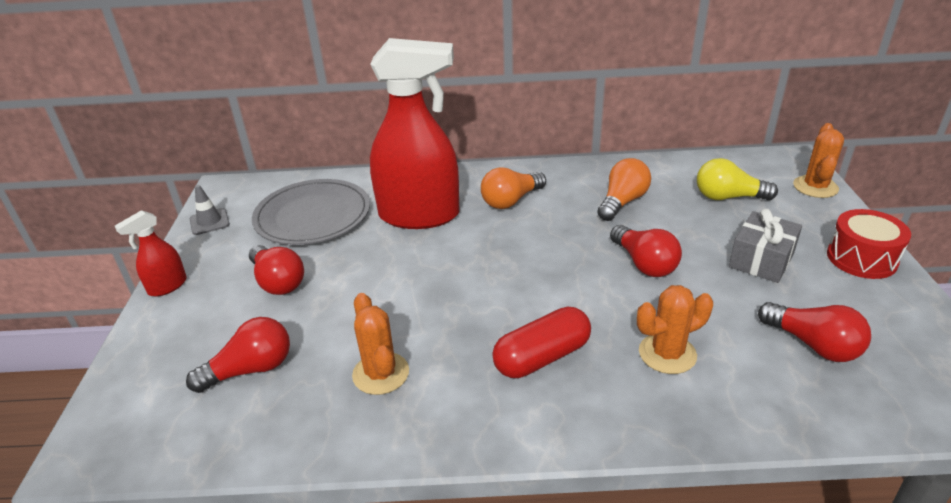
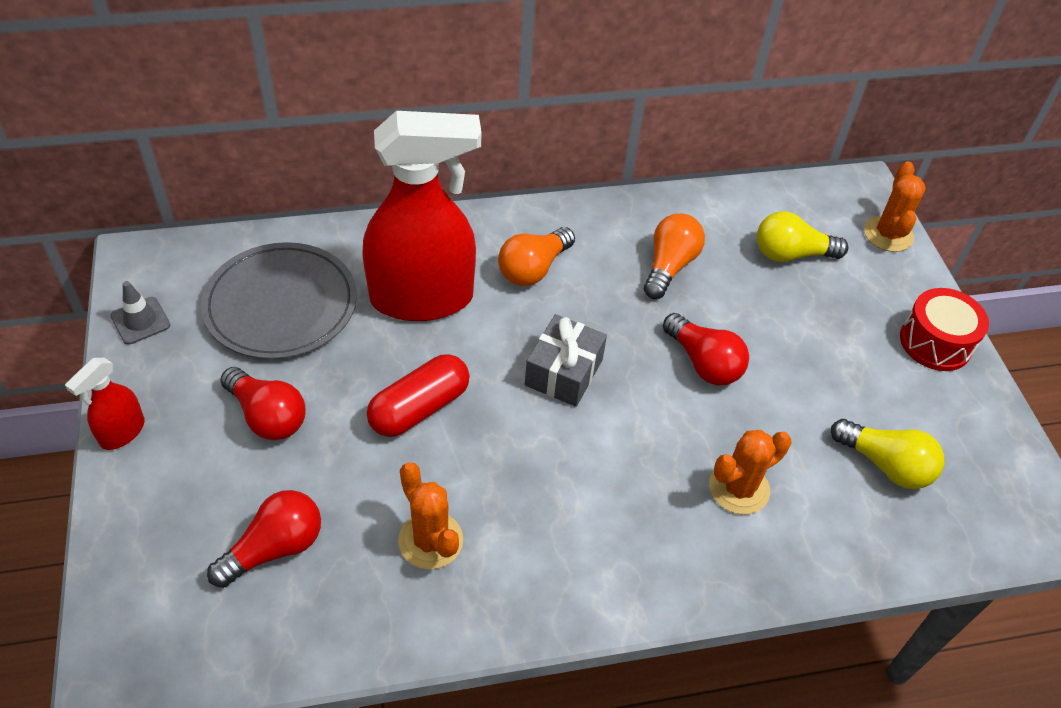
camera: 15 degrees left, 15 degrees up
red capsule [492,306,591,378] -> red capsule moved to [367,354,470,437]
grey gift [729,209,802,283] -> grey gift moved to [525,314,607,407]
red light bulb [758,302,871,362] -> yellow light bulb [831,419,944,489]

